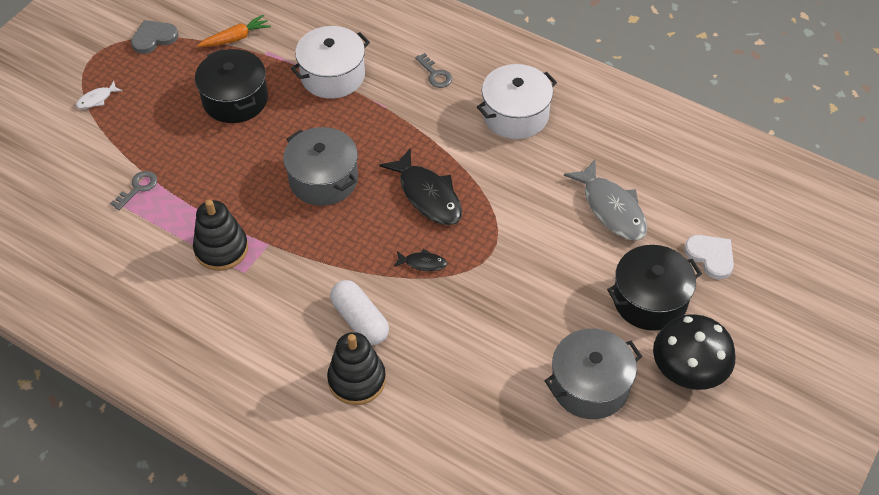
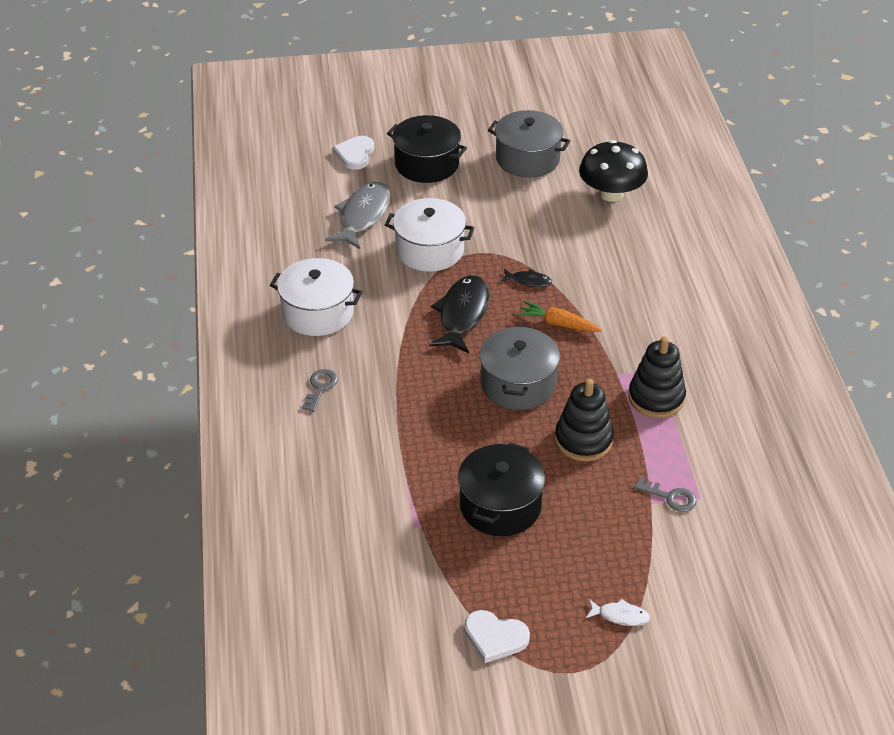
camera: 130 degrees left, 10 degrees down
grey key [111,171,157,210] -> grey key turned 150 degrees counterclockwise [634,477,697,512]
grey heart [131,20,179,54] -> white heart [464,610,530,663]
orange carrot [197,15,271,47] -> orange carrot moved to [517,301,602,332]
white pot [291,26,370,99] -> white pot moved to [385,198,474,272]
black stacking toy [327,332,386,405] -> black stacking toy moved to [555,379,614,461]
white capsule [330,280,389,345] -> none
black fish [394,249,447,271] -> black fish turned 135 degrees clockwise [500,269,552,287]
black mushroom [653,314,736,390] -> black mushroom moved to [579,140,648,202]

